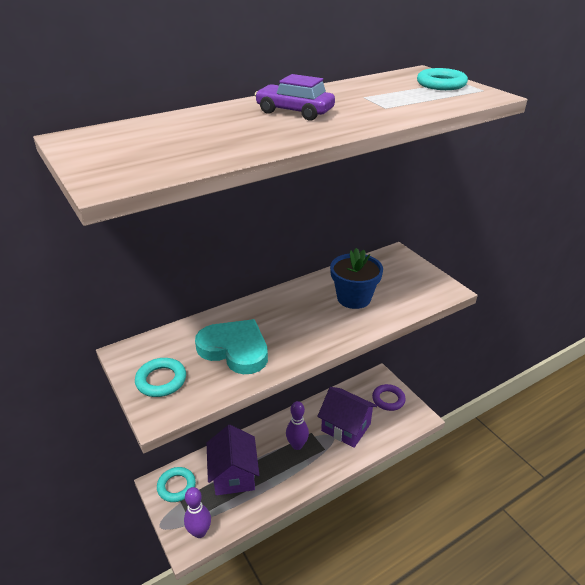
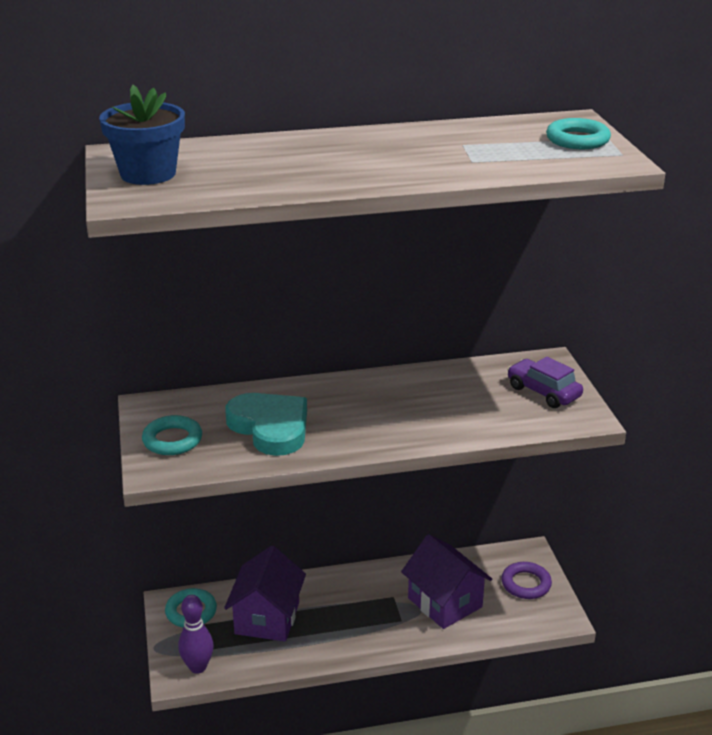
camera: 20 degrees right, 5 degrees down
purple car [255,74,335,121] -> purple car moved to [507,357,583,408]
purple bowling pin [286,401,309,450] -> none
blue flower pot [330,248,383,309] -> blue flower pot moved to [99,85,185,185]

